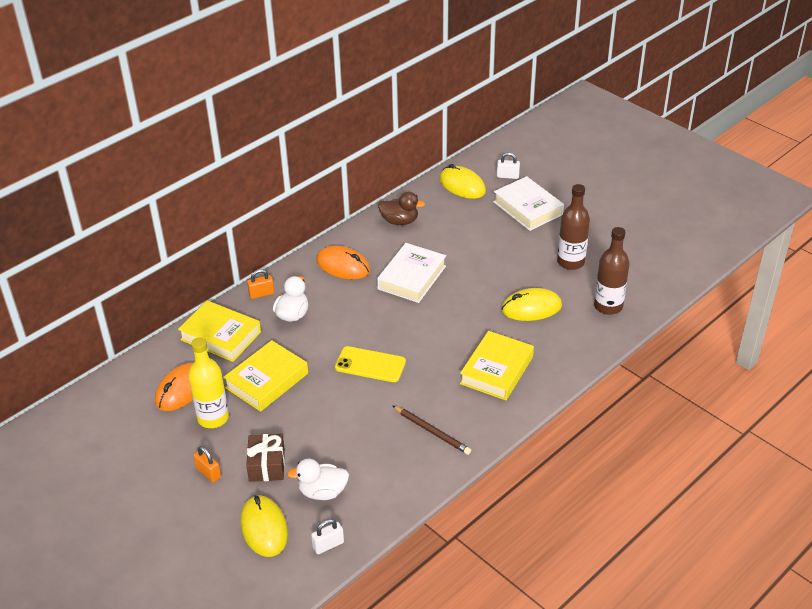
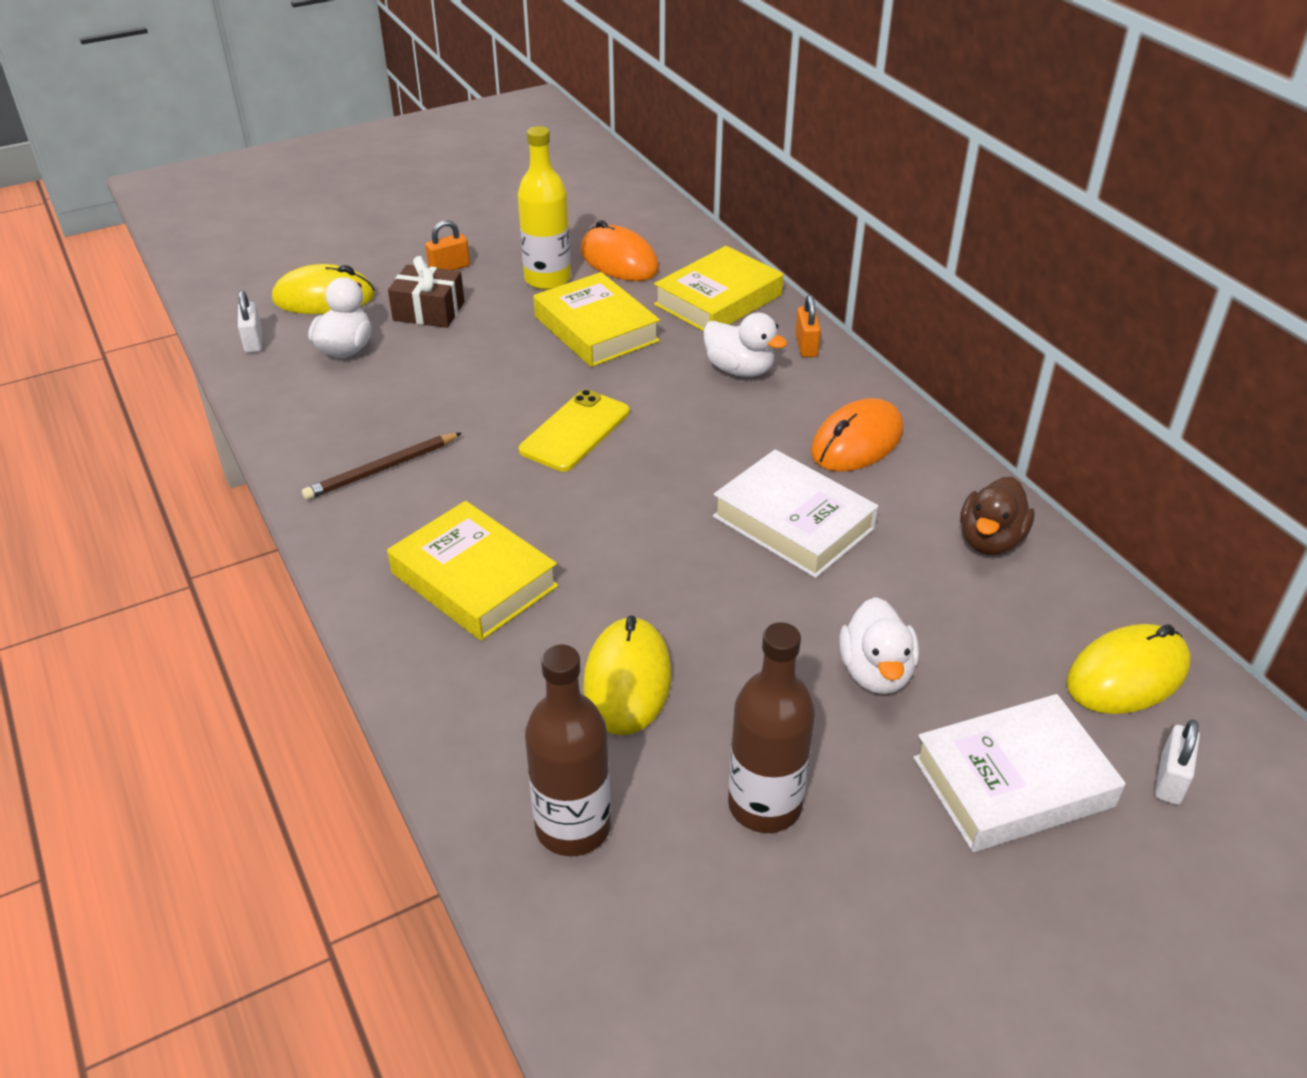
camera: 105 degrees right, 0 degrees up
none -> white duck [839,597,919,694]

